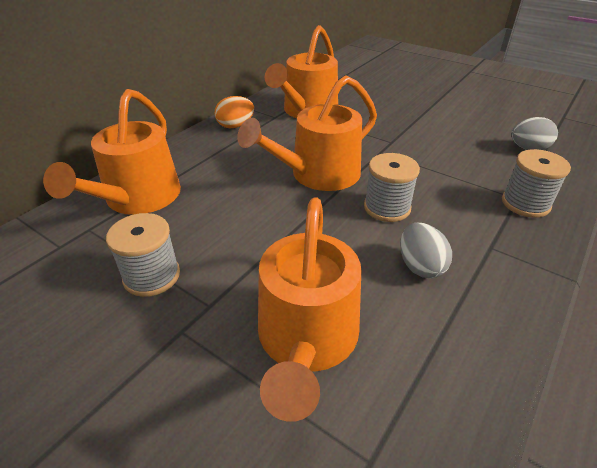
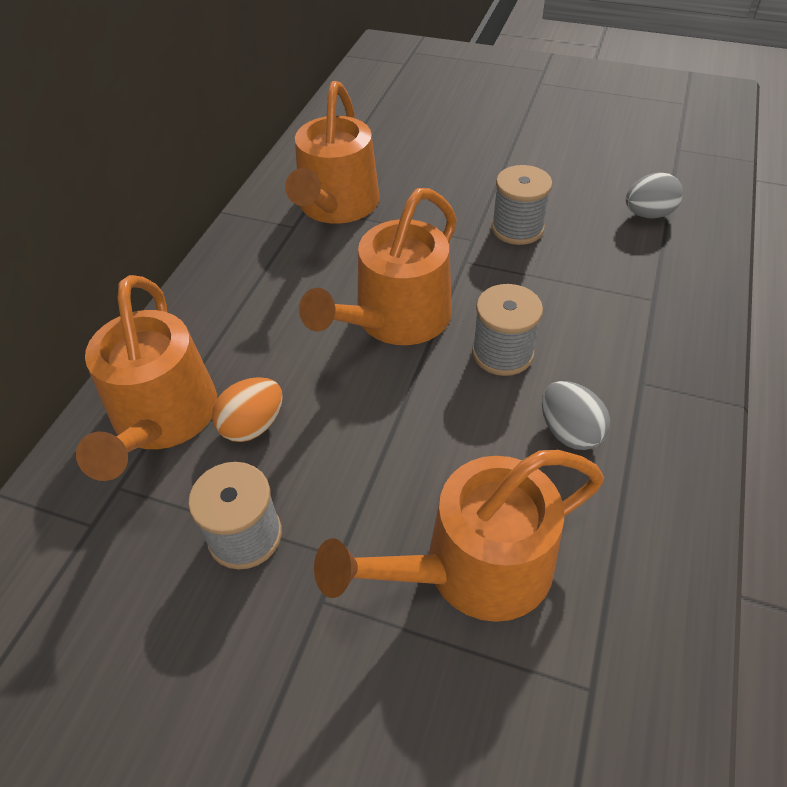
camera: 15 degrees left, 10 degrees up
orange egg [214,96,254,128] -> orange egg moved to [212,377,283,442]
orange watering can [258,197,361,422] -> orange watering can turned 75 degrees clockwise [314,450,604,622]
grey spool [502,149,571,218] -> grey spool moved to [491,165,552,245]

